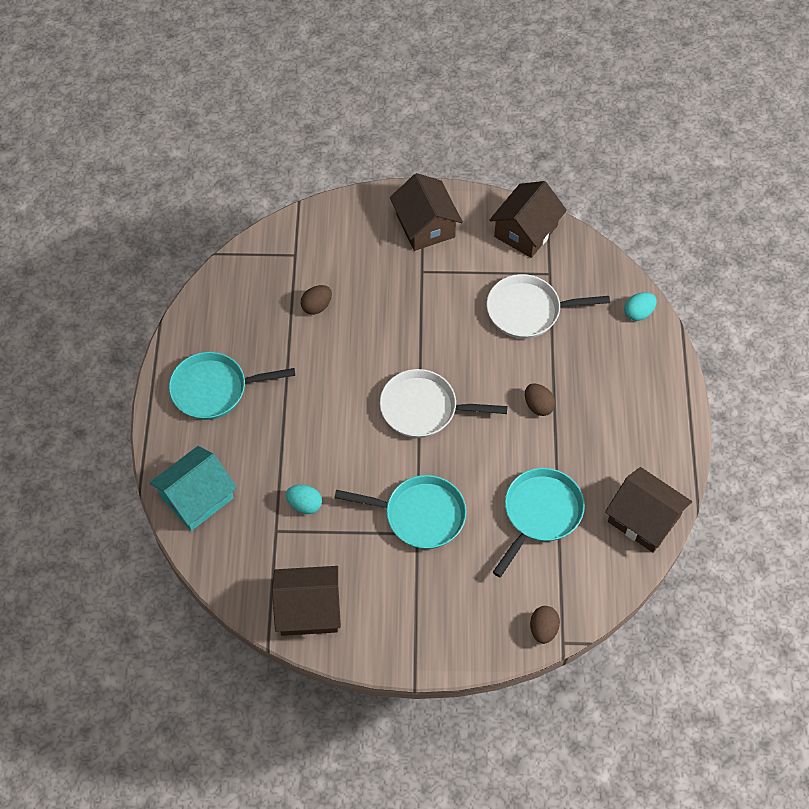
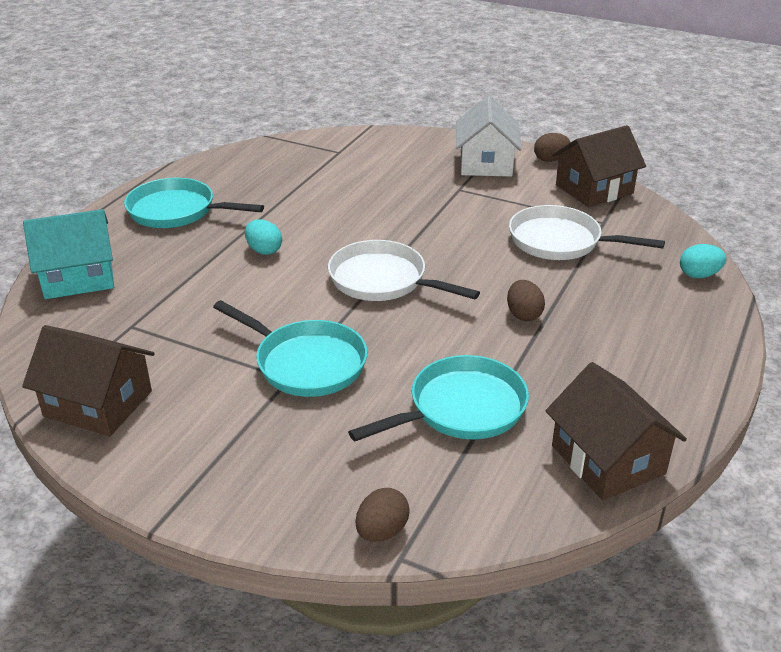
camera: 25 degrees right, 25 degrees down
turquoise egg [286,485,322,514] -> turquoise egg moved to [245,219,282,255]
brown egg [301,285,332,315] -> brown egg moved to [534,133,571,162]
brown house [390,173,463,251] -> white house [456,96,522,177]

